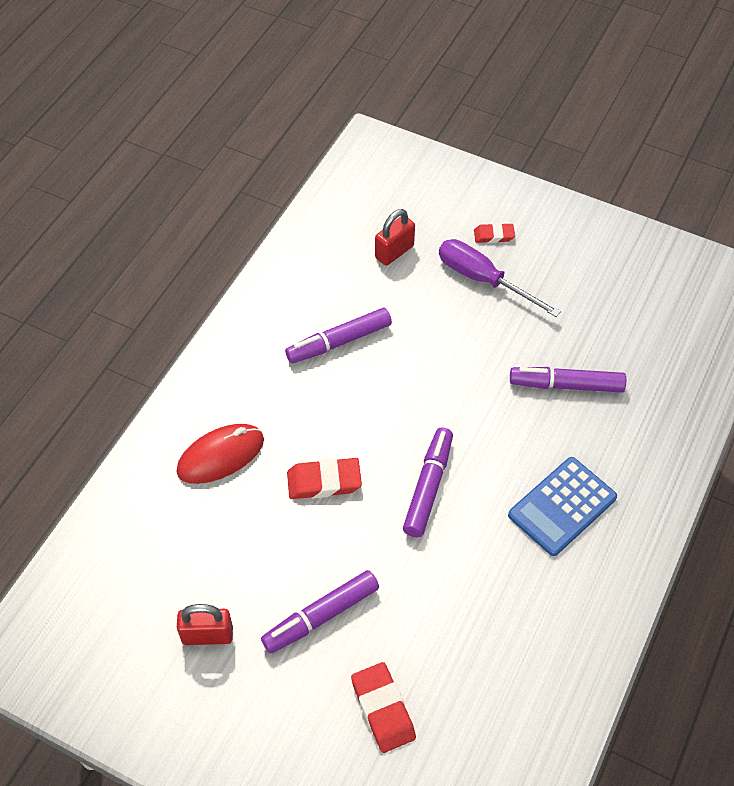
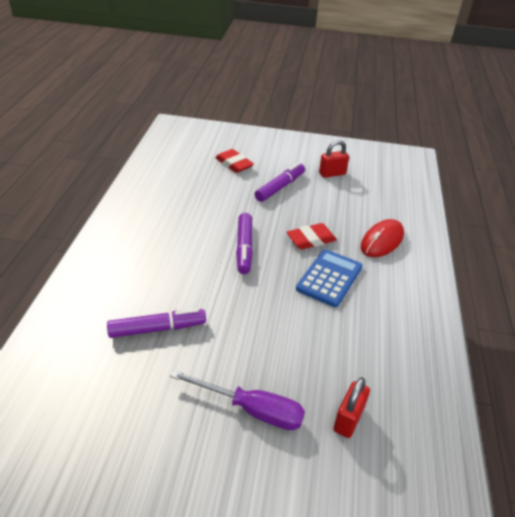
camera: 160 degrees right, 15 degrees down
purple marker [285,308,392,364] -> none
red eraser [474,223,515,243] -> none
blue calculator [508,457,617,556] -> blue calculator moved to [296,249,363,307]

